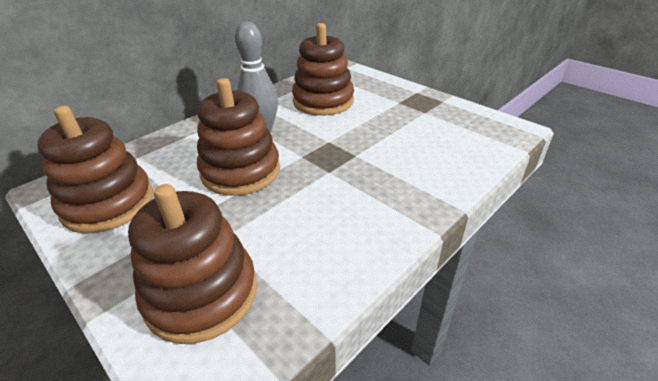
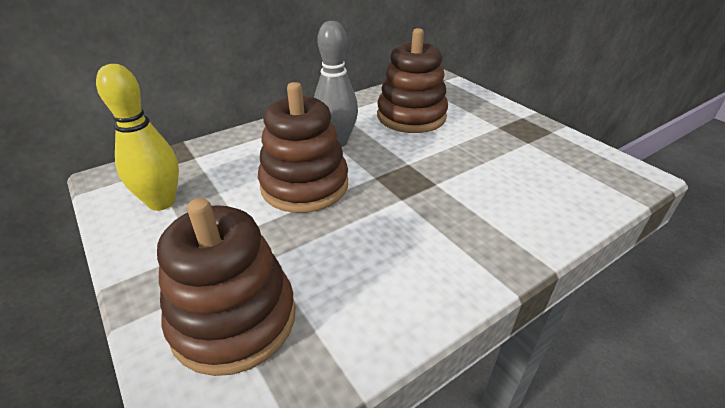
camera: 10 degrees right, 0 degrees up
brown stacking toy [37,106,153,233] -> yellow bowling pin [96,64,179,211]

